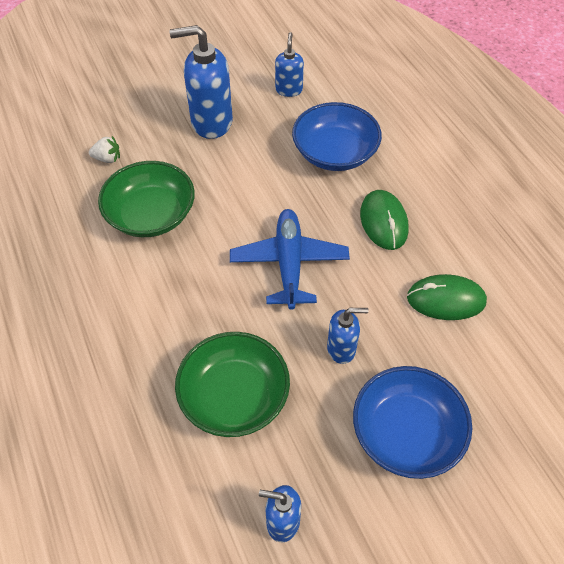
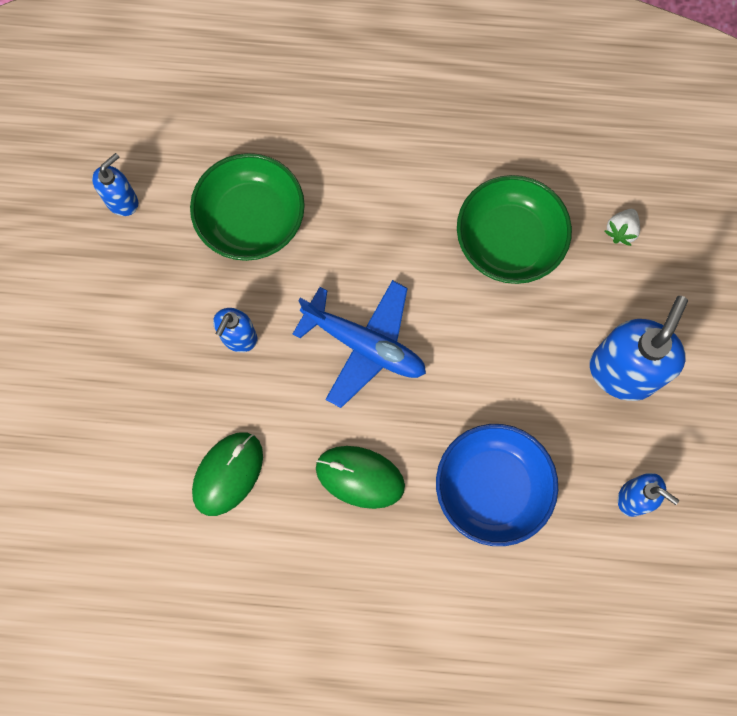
camera: 120 degrees right, 20 degrees up
blue bowl [353,366,472,479] -> none

